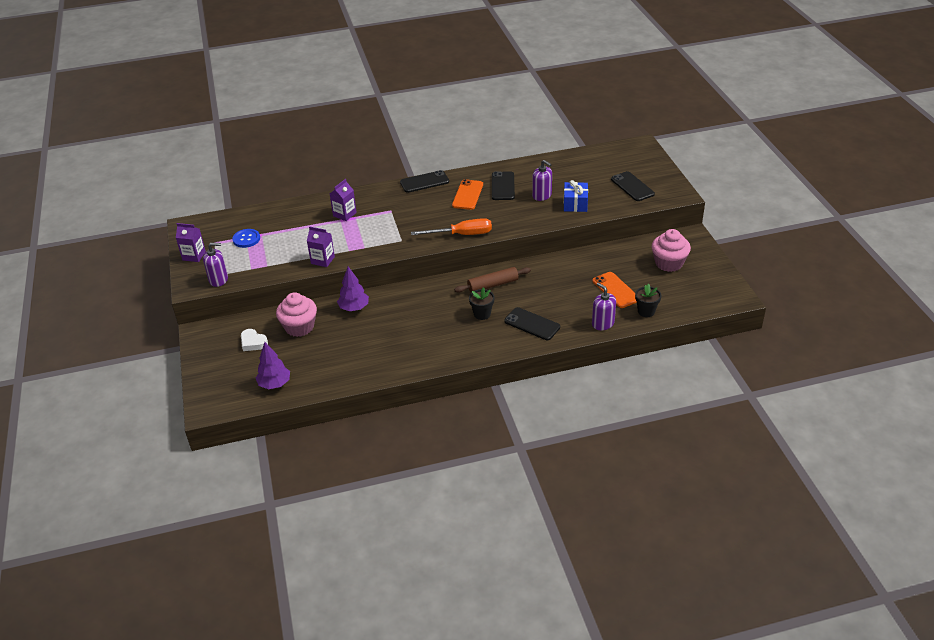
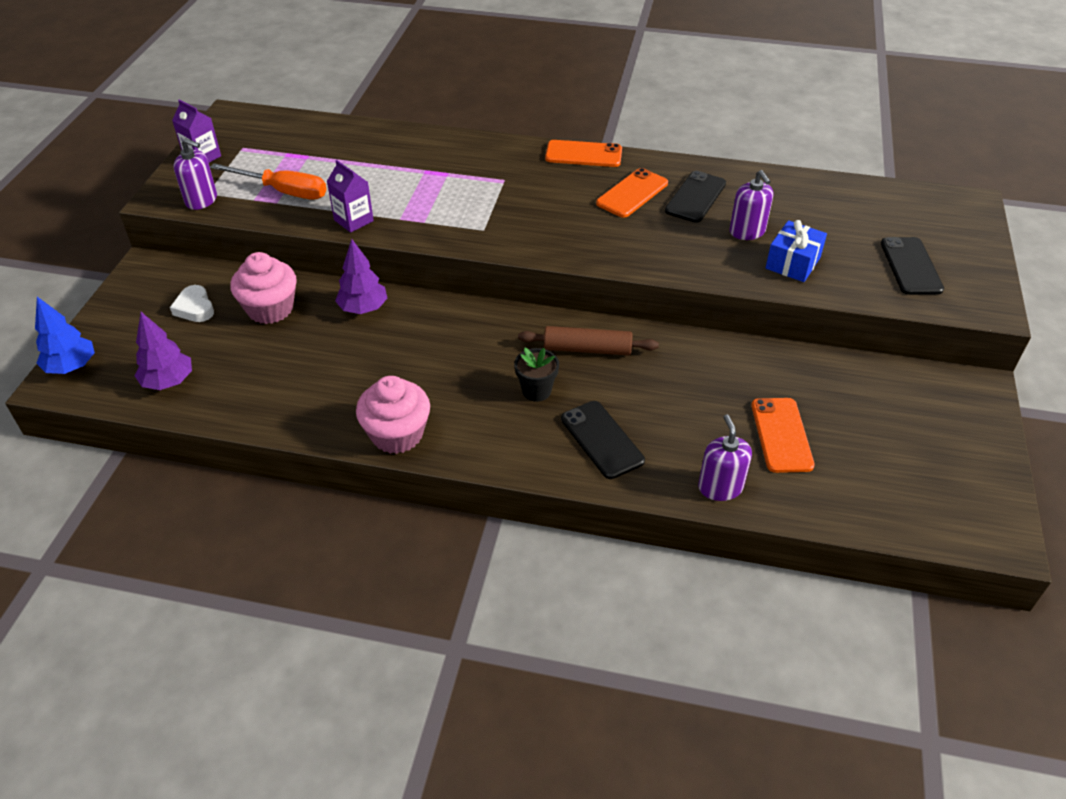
camera: 25 degrees right, 5 degrees up
blue button [232,229,260,248] -> none
purple carton [330,179,357,221] -> none
black phone [400,170,449,193] -> orange phone [545,140,622,167]
orange screwdriver [411,218,492,235] -> orange screwdriver moved to [210,163,327,200]
black flower pot [635,284,661,317] -> none
pink cupcake [652,229,691,272] -> pink cupcake moved to [356,376,430,454]
none -> blue tree [35,297,95,374]

